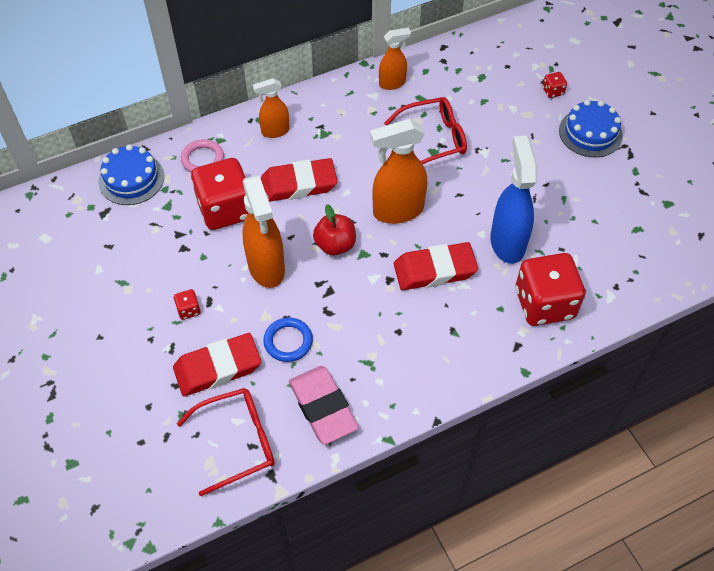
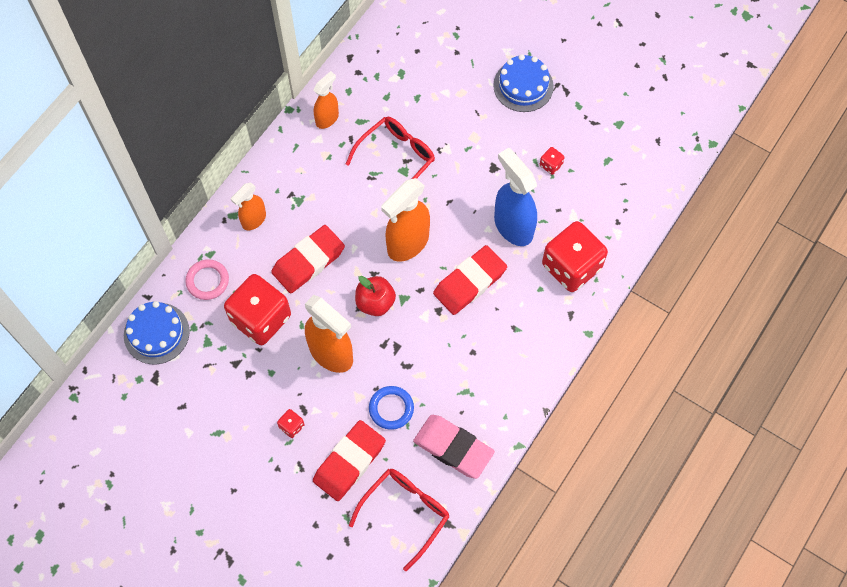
camera: 30 degrees left, 10 degrees up
red dice [542,72,567,98] -> red dice moved to [540,147,565,175]

